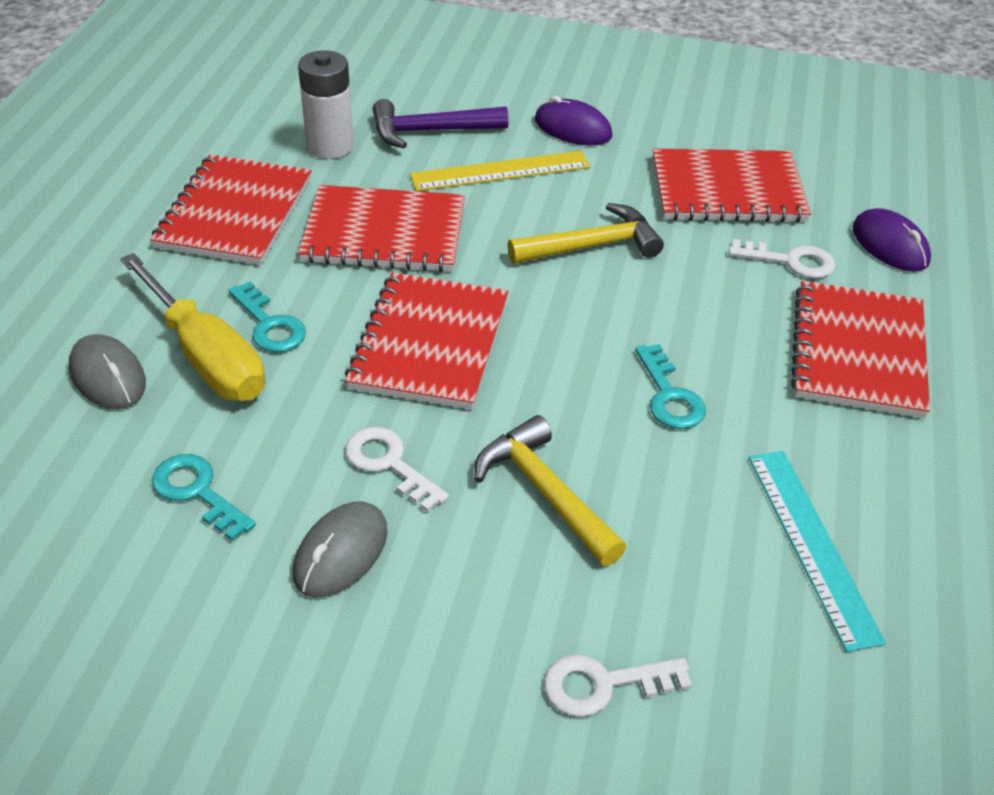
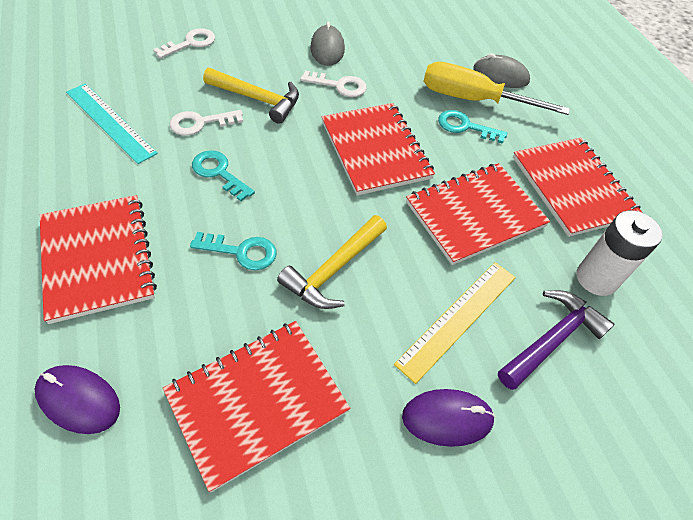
camera: 145 degrees right, 10 degrees up
turquoise key [152,454,256,541] -> turquoise key moved to [190,232,277,270]
white key [729,239,836,279] -> white key moved to [170,110,243,136]

